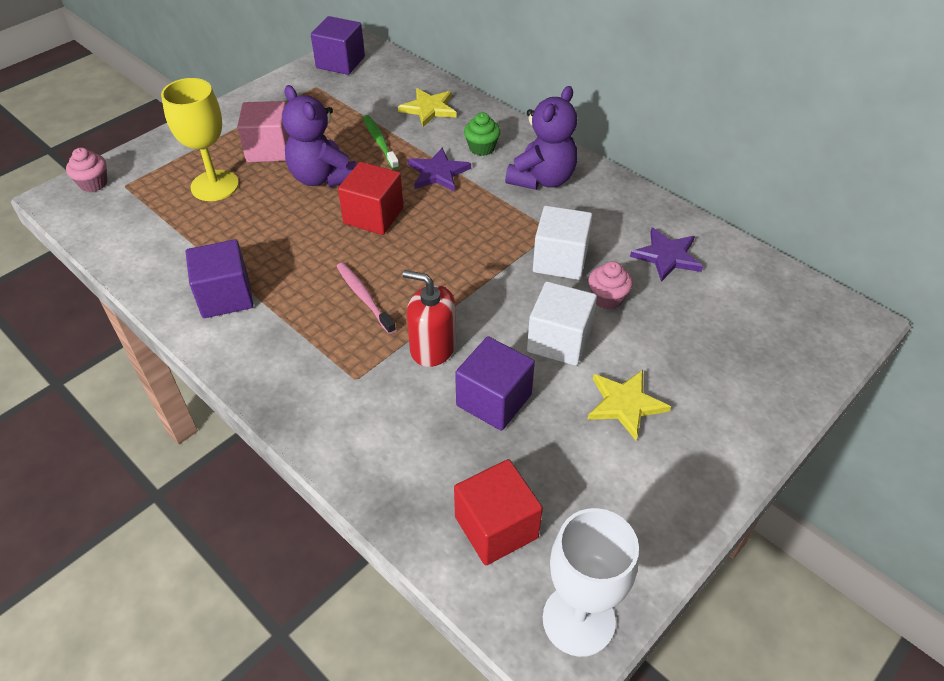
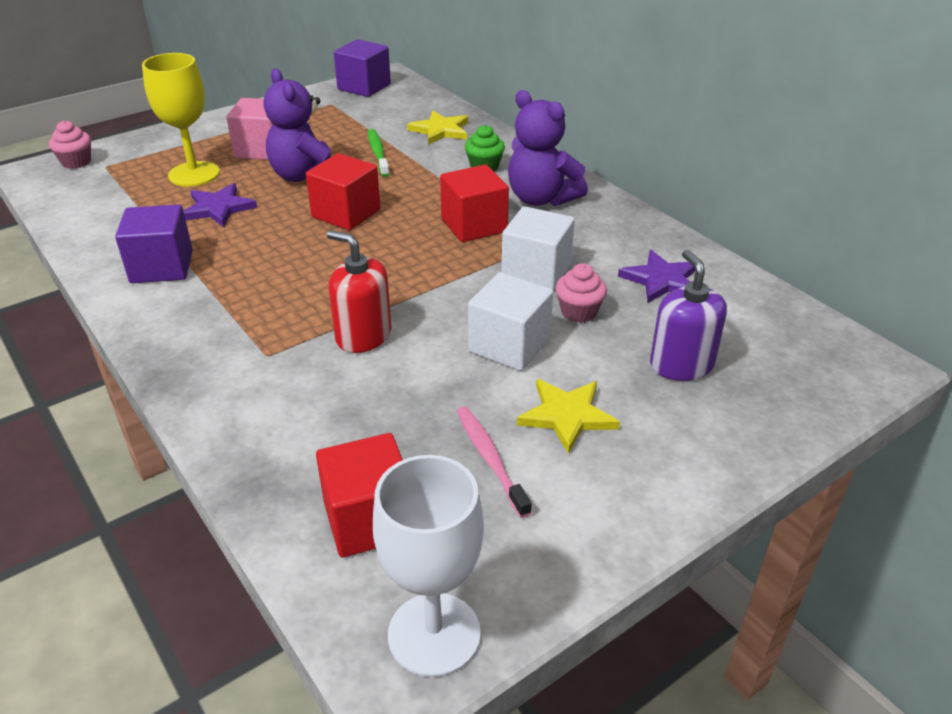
camera: 10 degrees right, 10 degrees down
pink toothbrush [336,262,396,334] -> pink toothbrush moved to [457,406,532,518]
purple star [408,147,471,192] -> purple star moved to [183,183,257,227]
purple cube [455,336,535,431] -> none
purple teddy bear [505,86,578,190] -> purple teddy bear turned 90 degrees clockwise [508,90,588,206]
none -> red cube [440,165,509,242]
none -> purple soap dispenser [650,250,727,381]

